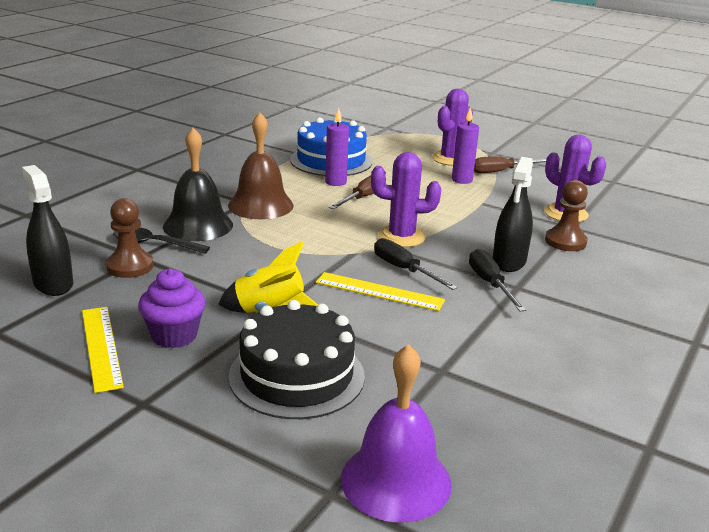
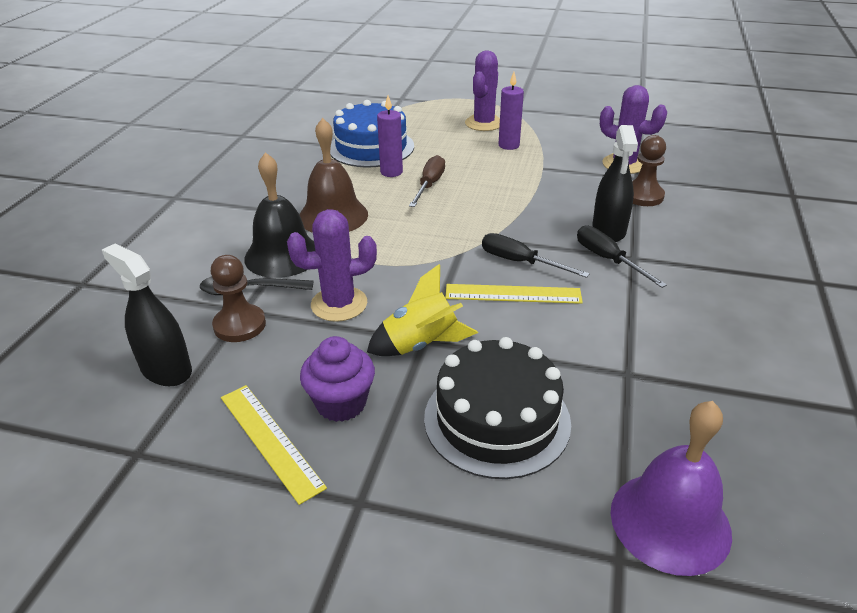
camera: 15 degrees left, 10 degrees up
purple cactus [371,152,441,247] -> purple cactus moved to [287,209,377,322]
brown screwdriver [474,156,546,173] -> none

